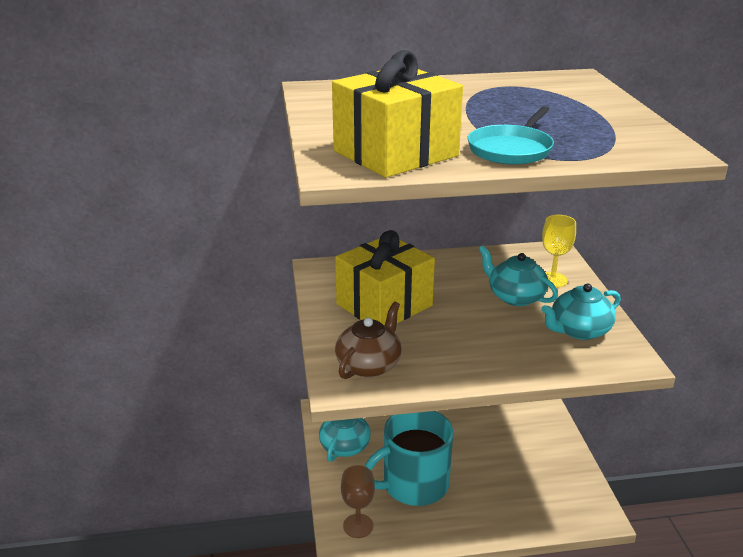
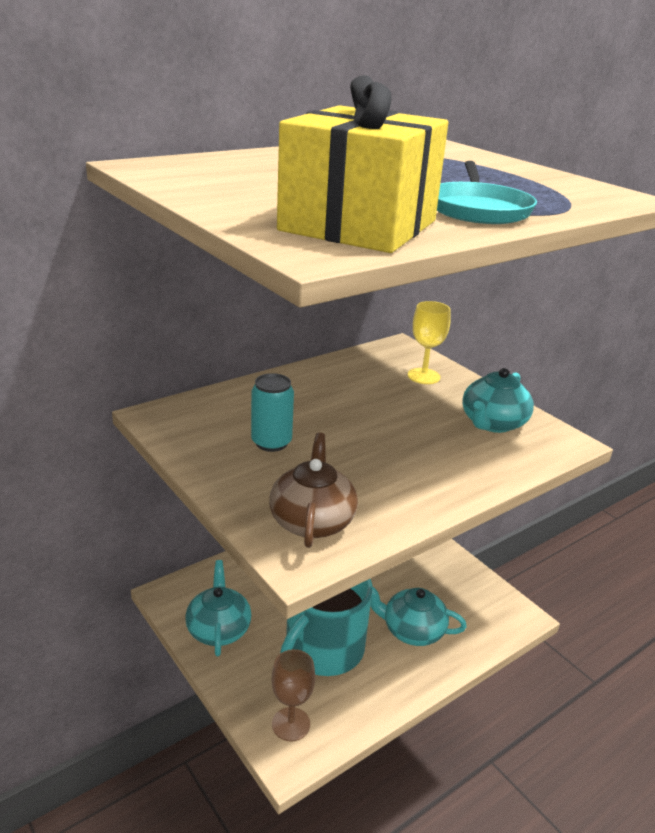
camera: 30 degrees left, 0 degrees up
yellow gift [335,230,435,325] -> turquoise can [251,373,294,452]
turquoise teapot [479,245,558,306] -> turquoise teapot moved to [371,586,467,646]

